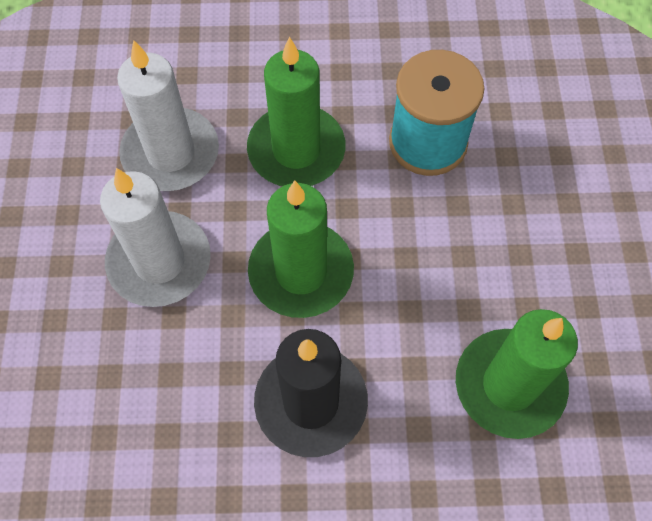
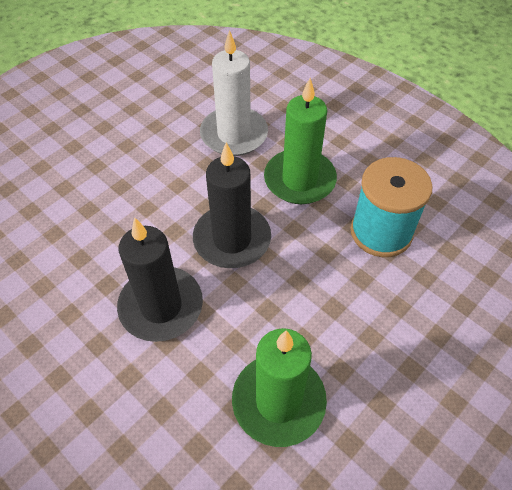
camera: 45 degrees right, 10 degrees down
white candle [100,168,211,307] -> none
green candle [248,180,354,318] -> black candle [193,142,271,268]

